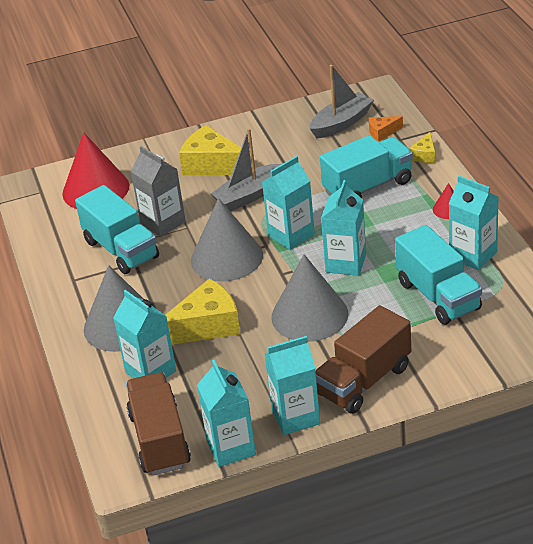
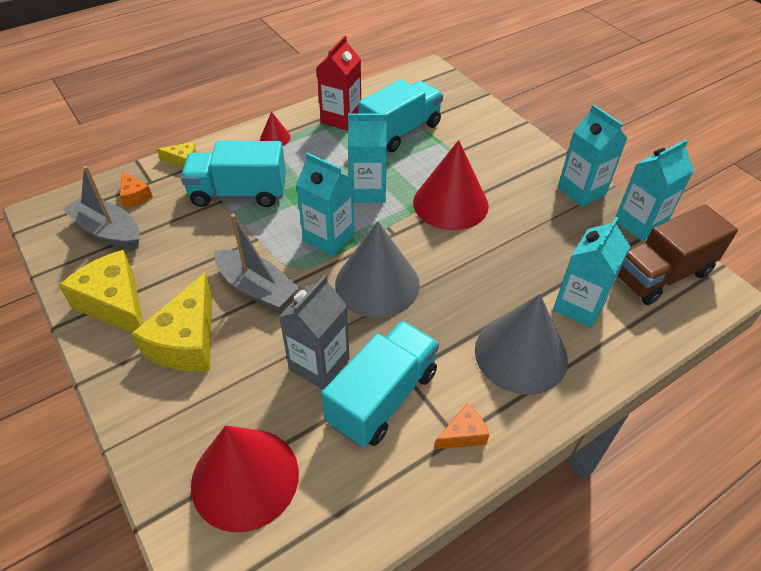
camera: 110 degrees left, 10 degrees up
yellow cheese [166,278,241,345] -> yellow cheese moved to [59,250,143,333]
grey cone [271,254,348,342] -> red cone [413,140,489,230]
brown truck [316,305,411,414] -> none
turquoise truck [320,135,413,198] -> turquoise truck turned 45 degrees counterclockwise [181,141,286,207]
turquoise carton [448,176,498,270] -> red carton [316,35,361,131]
none -> orange cheese [434,403,489,449]

